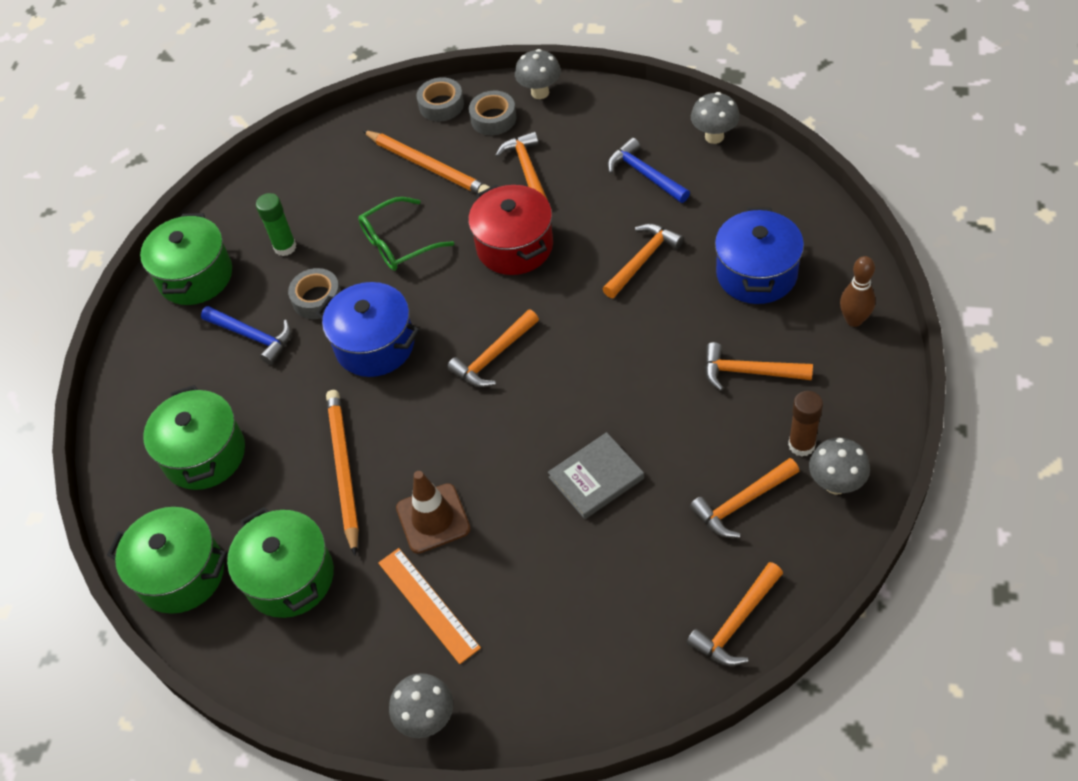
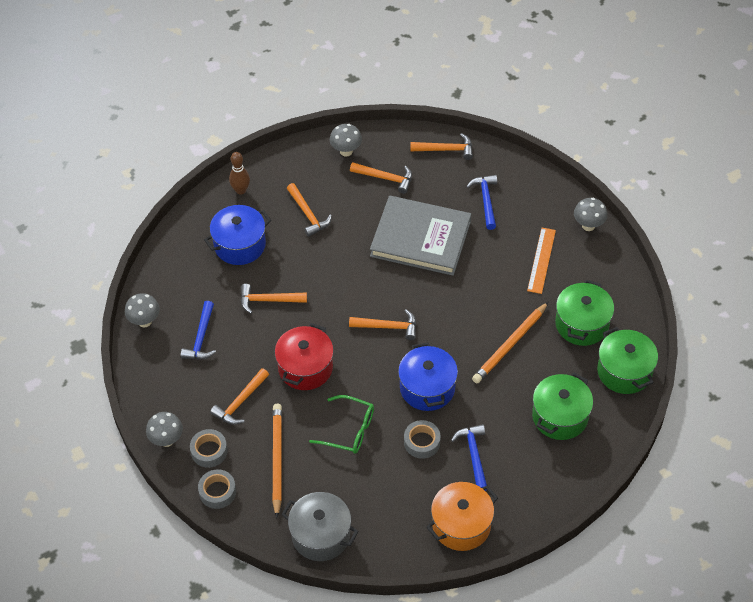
camera: 135 degrees left, 0 degrees up
green pot [140,213,232,305] -> orange pot [426,482,498,551]
green glue stick [256,193,297,256] -> none
brown traffic cone [396,471,471,554] -> none
grey book [548,432,644,519] -> grey book [370,195,471,276], size x1.97
brown glue stick [788,391,823,456] -> none
none -> grey pot [281,492,359,561]
none -> blue hammer [466,175,497,230]

